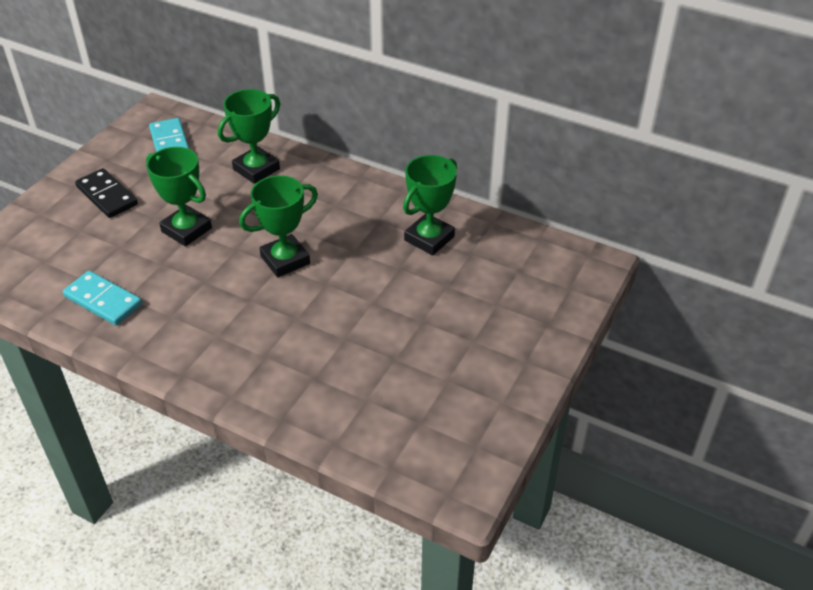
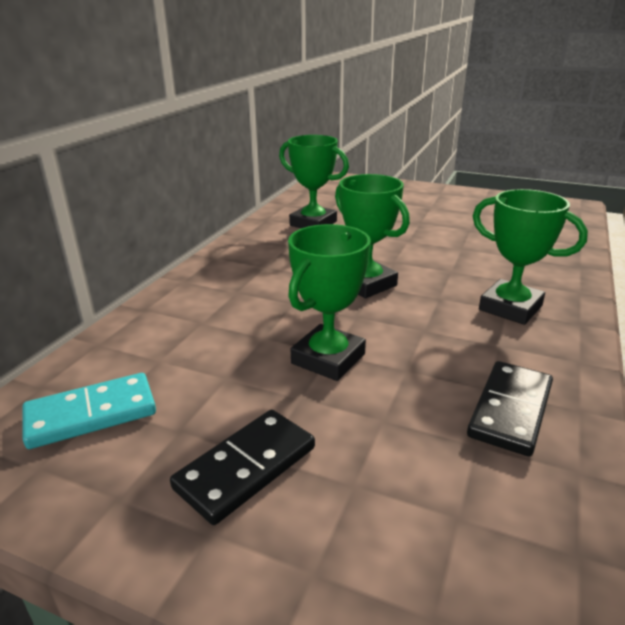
camera: 95 degrees left, 15 degrees down
turquoise domino [63,271,142,326] -> black domino [467,361,553,456]
green trophy [218,89,280,184] -> green trophy moved to [473,189,588,325]

